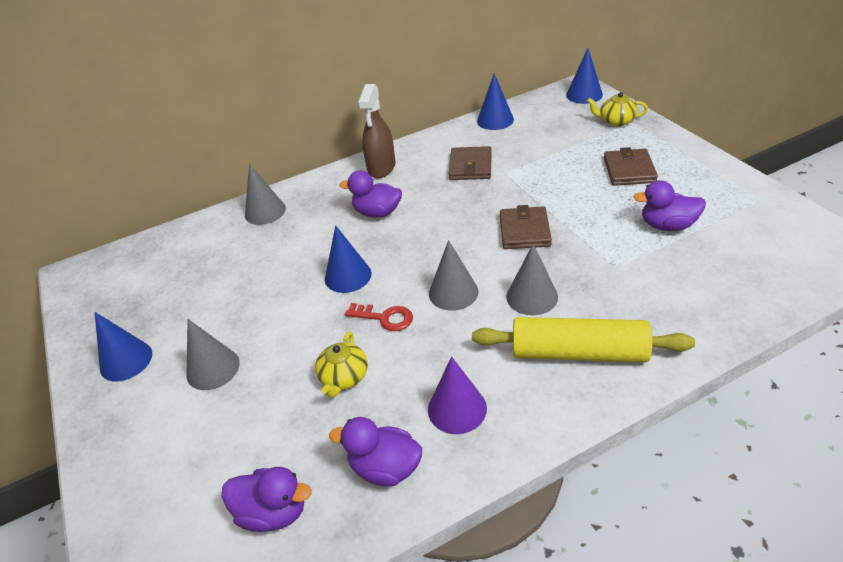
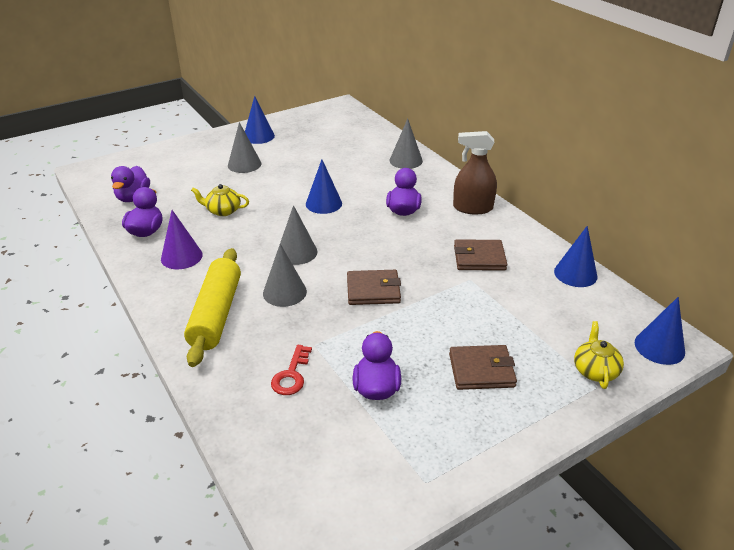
camera: 80 degrees right, 5 degrees down
red key [345,303,413,331] -> red key moved to [271,345,312,395]

